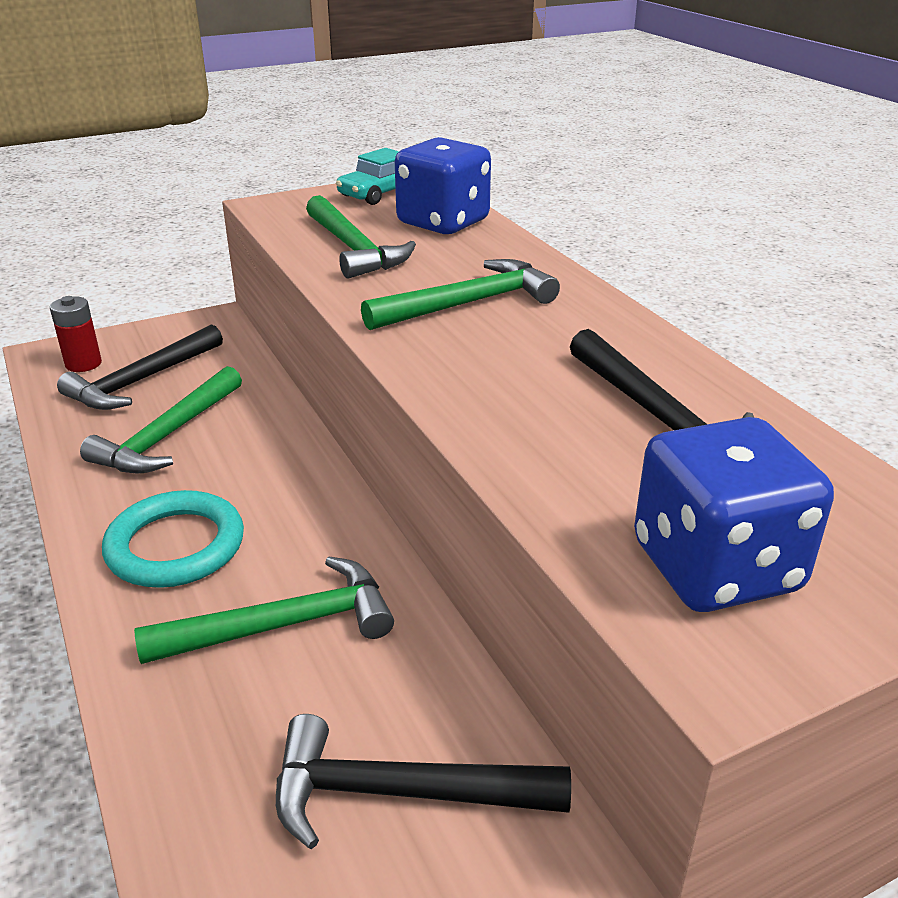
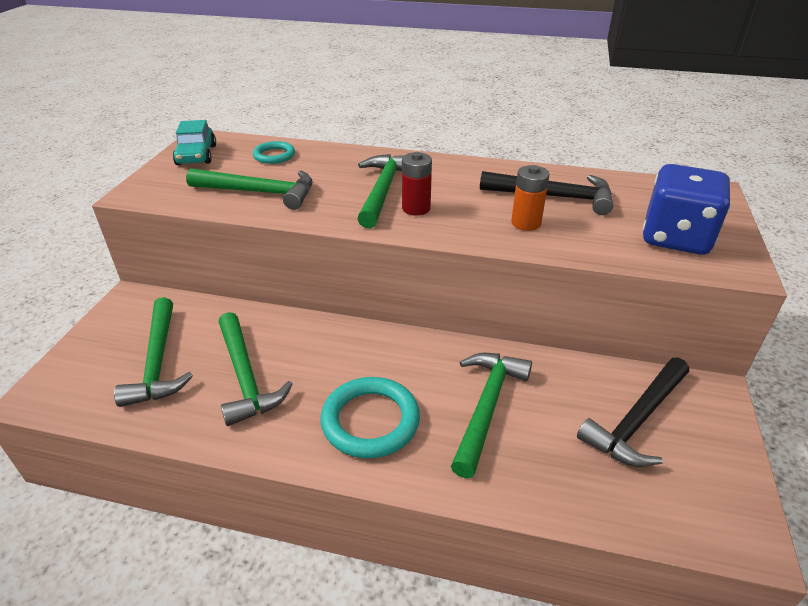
camera: 50 degrees left, 5 degrees up
red battery [50,296,102,372] -> red battery moved to [402,152,432,216]
black hammer [57,324,223,410] -> green hammer [114,297,193,407]
blue dice [395,137,491,234] -> turquoise ring [253,141,295,164]
none -> orange battery [511,165,550,231]

